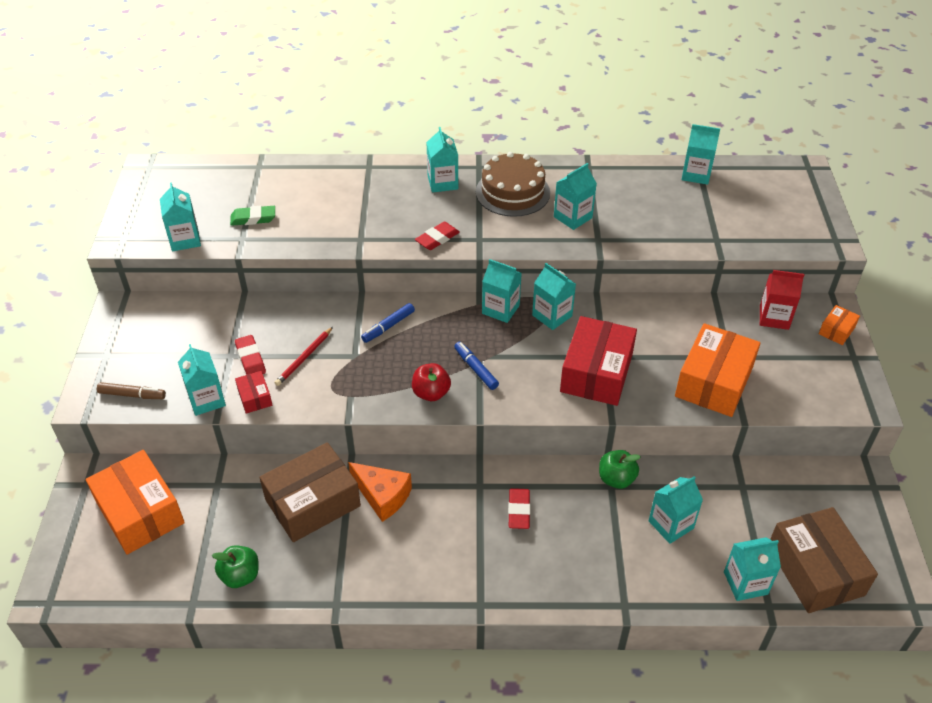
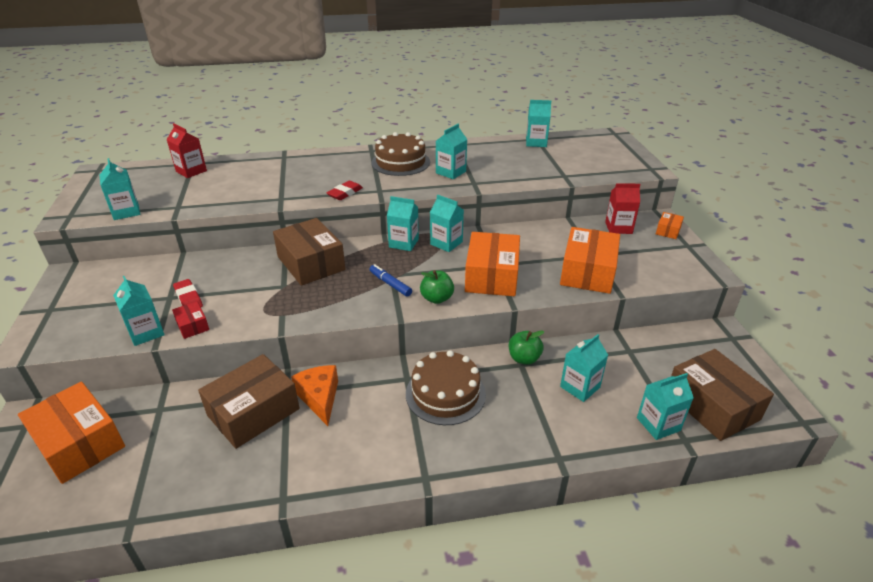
camera: 10 degrees left, 10 degrees down
brown marker [97,382,166,399] -> none
green apple [212,546,259,588] -> green apple moved to [420,270,454,304]
green eraser [230,206,275,226] -> none
red pencil [274,327,333,386] -> none
orange cheese [348,462,412,522] -> orange cheese turned 135 degrees counterclockwise [291,365,338,426]
blue marker [361,303,415,343] -> brown box [273,218,345,286]
red apple [412,363,451,401] -> none
turquoise carton [426,127,458,193] -> none
red eraser [508,488,530,529] -> brown cake [406,350,486,425]
red box [560,316,637,406] -> orange box [465,232,520,296]
none -> red carton [166,123,207,178]

